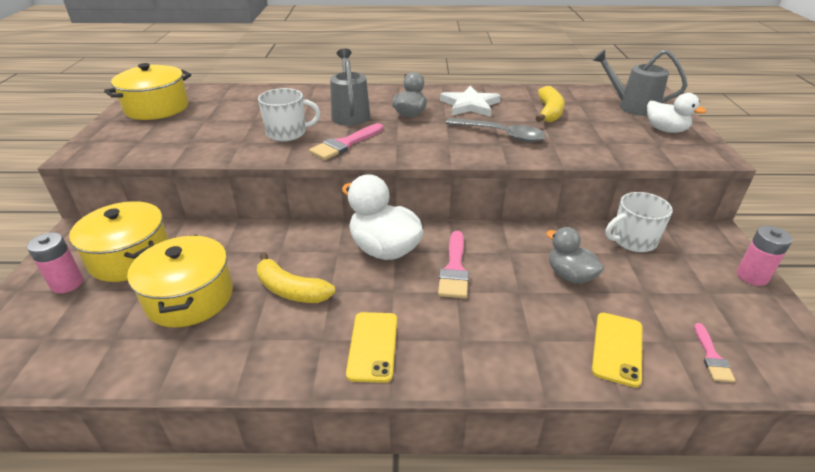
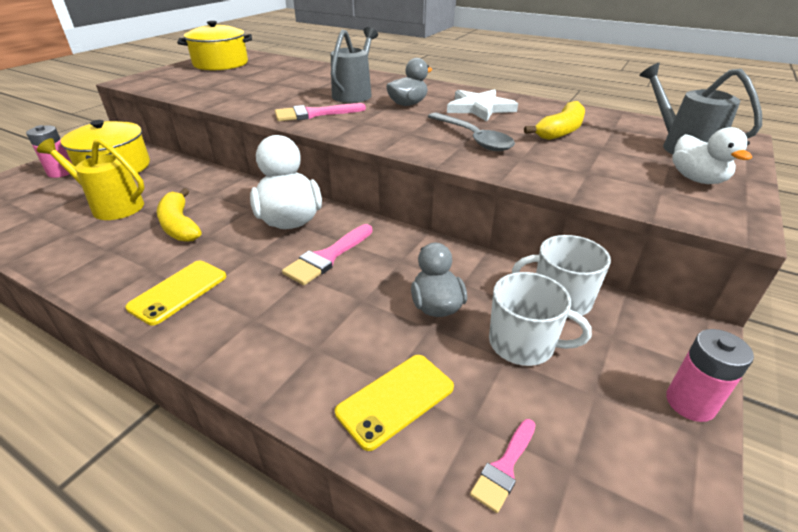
camera: 30 degrees right, 0 degrees up
yellow pot [127,234,233,328] -> yellow watering can [37,138,145,220]
white mug [258,88,320,141] -> white mug moved to [489,272,592,366]

